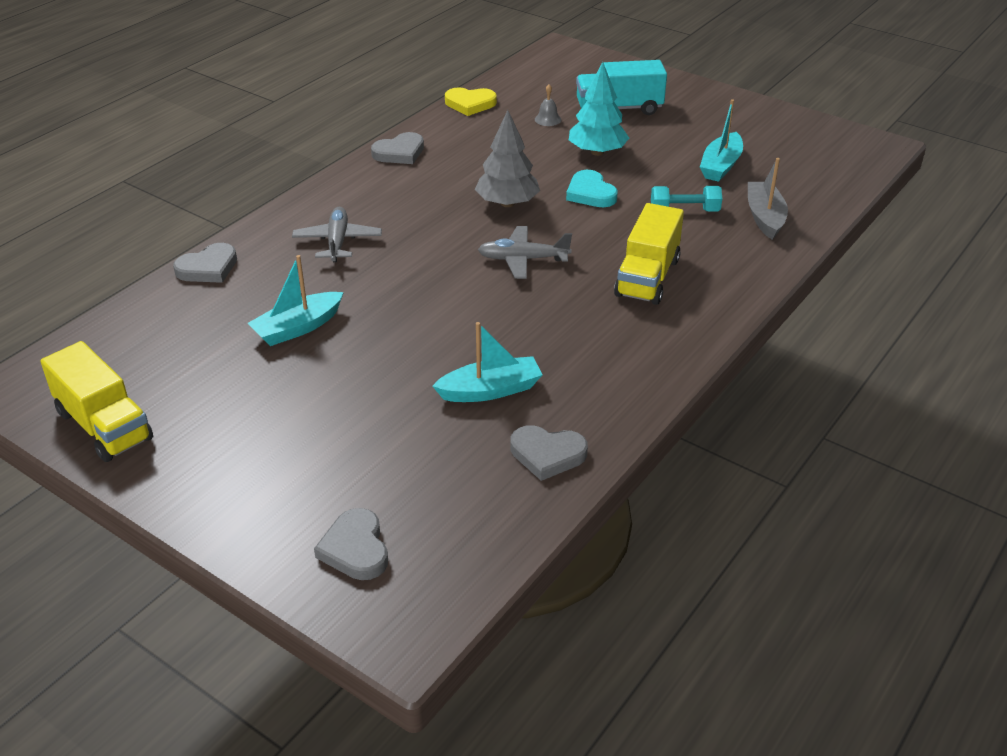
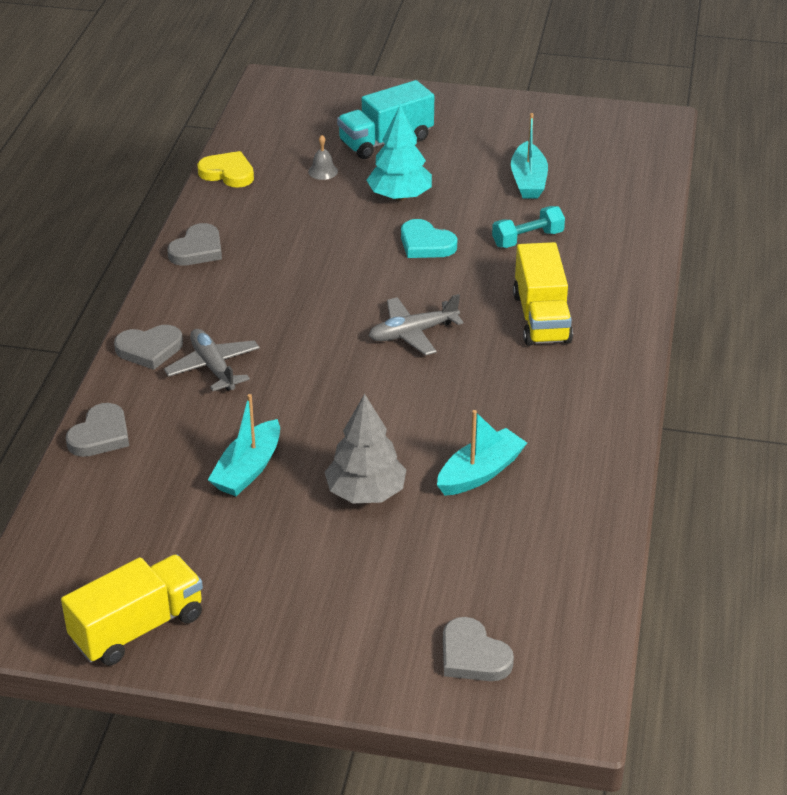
camera: 25 degrees left, 0 degrees up
yellow truck [40,341,153,462] -> yellow truck turned 60 degrees counterclockwise [61,554,203,666]
yellow heart [445,87,497,116] -> yellow heart turned 135 degrees counterclockwise [197,151,254,188]
grey tree [475,110,540,207] -> grey tree moved to [325,394,407,503]
grey heart [511,425,588,481] -> grey heart moved to [114,325,183,370]
grey boat [748,158,788,240] -> none

